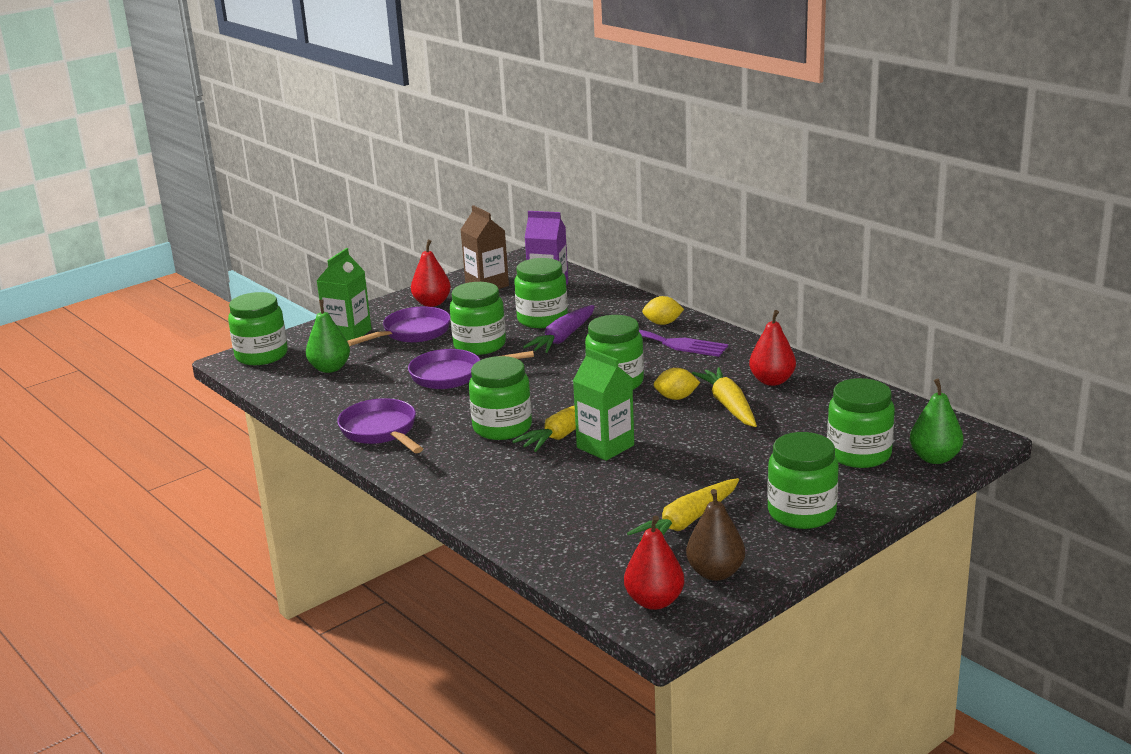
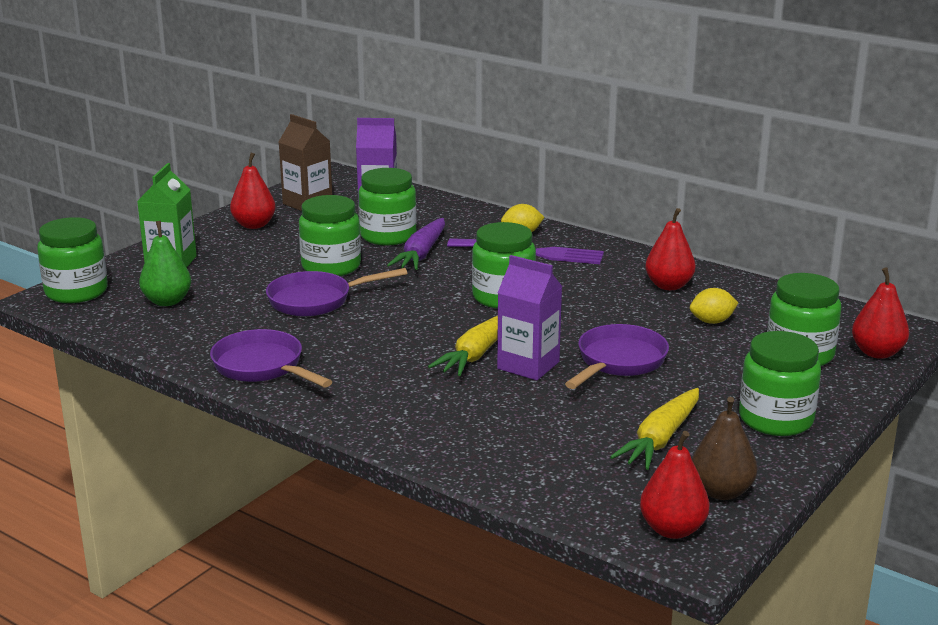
camera: 15 degrees left, 0 degrees up
purple pan [347,306,450,346] -> purple pan moved to [565,324,669,389]
green jar [469,356,532,440] -> none
green carton [573,348,634,461] -> purple carton [497,255,562,380]
yellow lemon [654,368,700,400] -> yellow lemon moved to [690,288,738,324]
yellow carrot [692,367,757,427] -> none
green pear [910,379,963,464] -> red pear [852,267,909,359]

